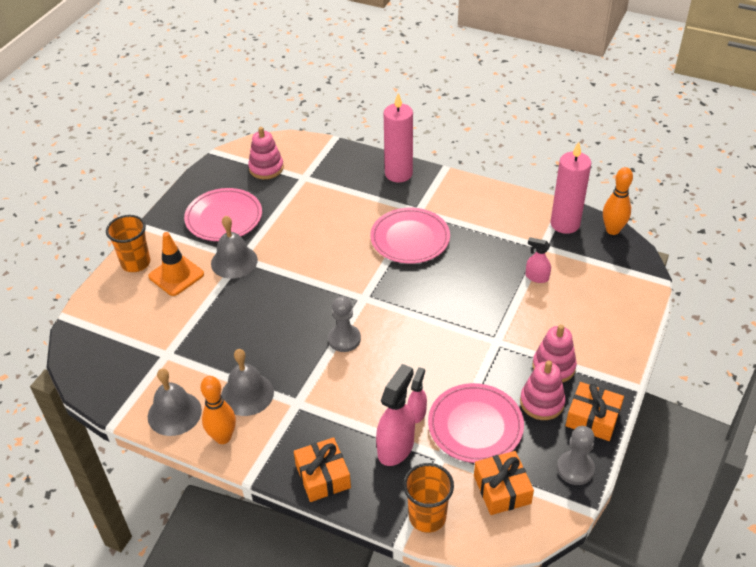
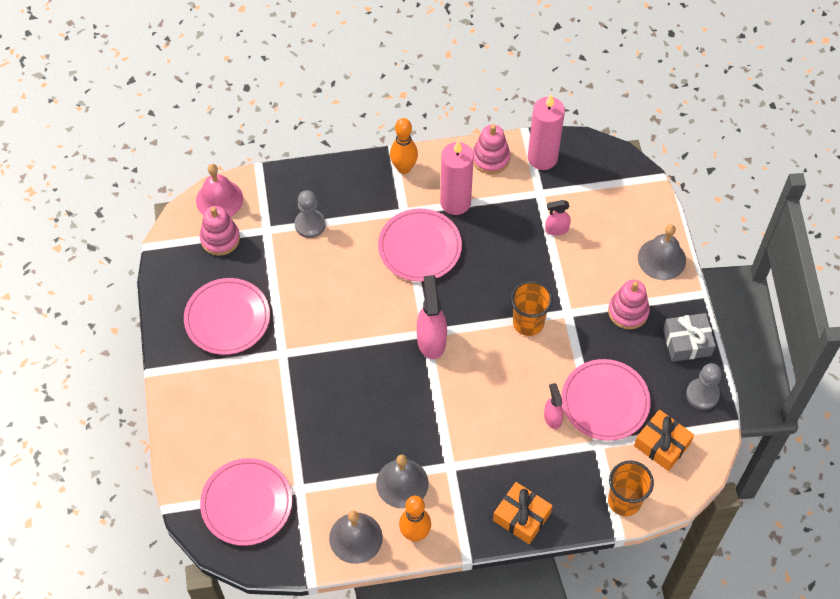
camera: 35 degrees left, 15 degrees up
orange cup [106,215,151,272] -> orange cup moved to [511,280,553,336]
orange traffic cone [148,232,204,296] -> none
grey bell [211,216,258,279] -> grey bell moved to [638,224,686,280]
grey pawn [328,296,361,352] -> grey pawn moved to [295,190,326,238]
pink spray bottle [376,364,415,466] -> pink spray bottle moved to [417,275,447,359]
pink candle [384,93,413,182] -> pink candle moved to [440,141,474,215]
pink stacking toy [520,360,566,420] -> pink stacking toy moved to [472,125,510,174]
orange gift [565,382,624,441] -> grey gift [663,313,716,362]
orange bowling pin [603,167,633,235] -> orange bowling pin moved to [390,118,418,174]
none -> pink bell [196,164,243,217]
none -> pink plate [200,458,292,546]

